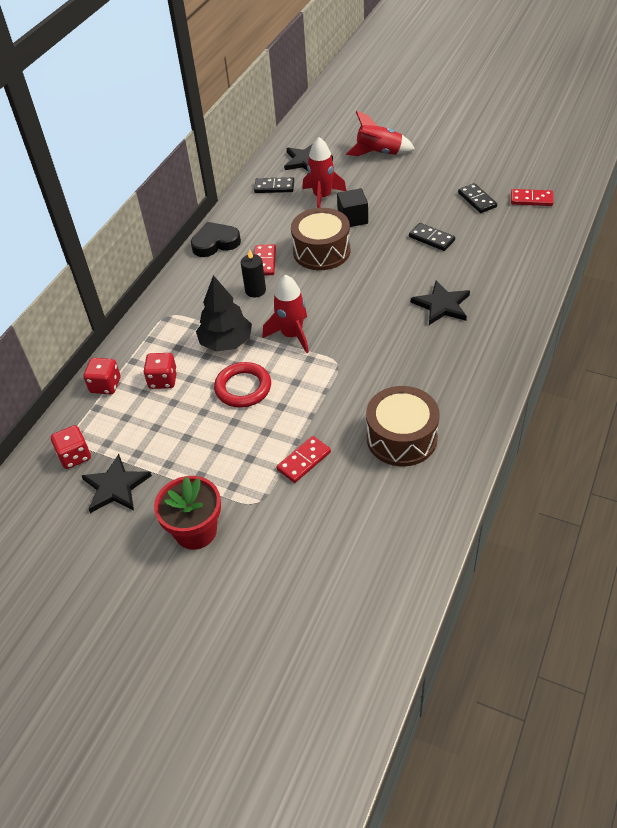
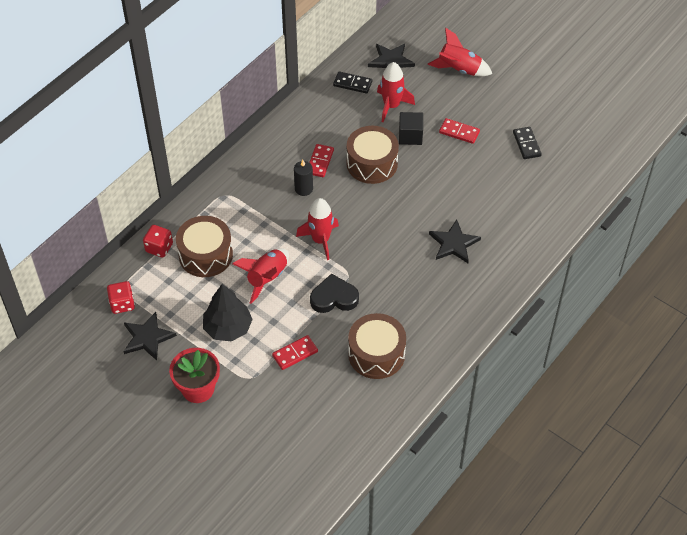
camera: 10 degrees right, 5 degrees up
red dice [144,353,177,389] -> brown drum [176,216,233,277]
black heart [191,222,241,257] -> black heart moved to [310,273,359,313]
black tree [196,275,252,352] -> black tree moved to [203,284,253,342]
red ring [214,362,271,408] -> red rocket [232,248,289,304]
black domino [409,223,455,251] -> none
red domino [511,189,553,206] -> red domino moved to [439,118,480,144]

